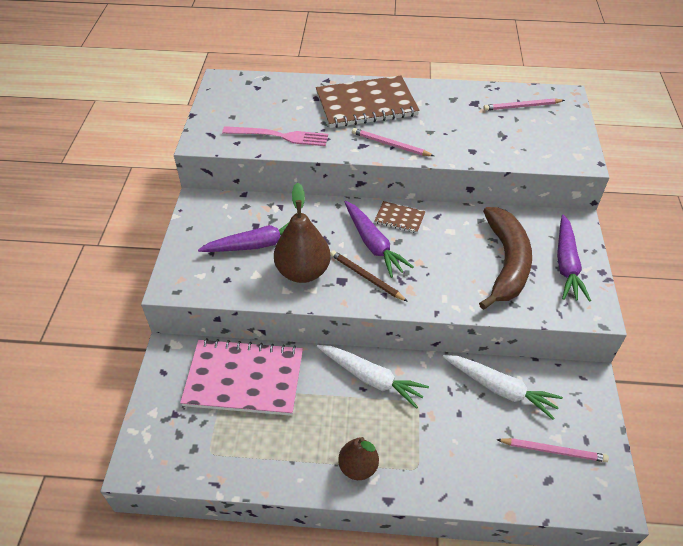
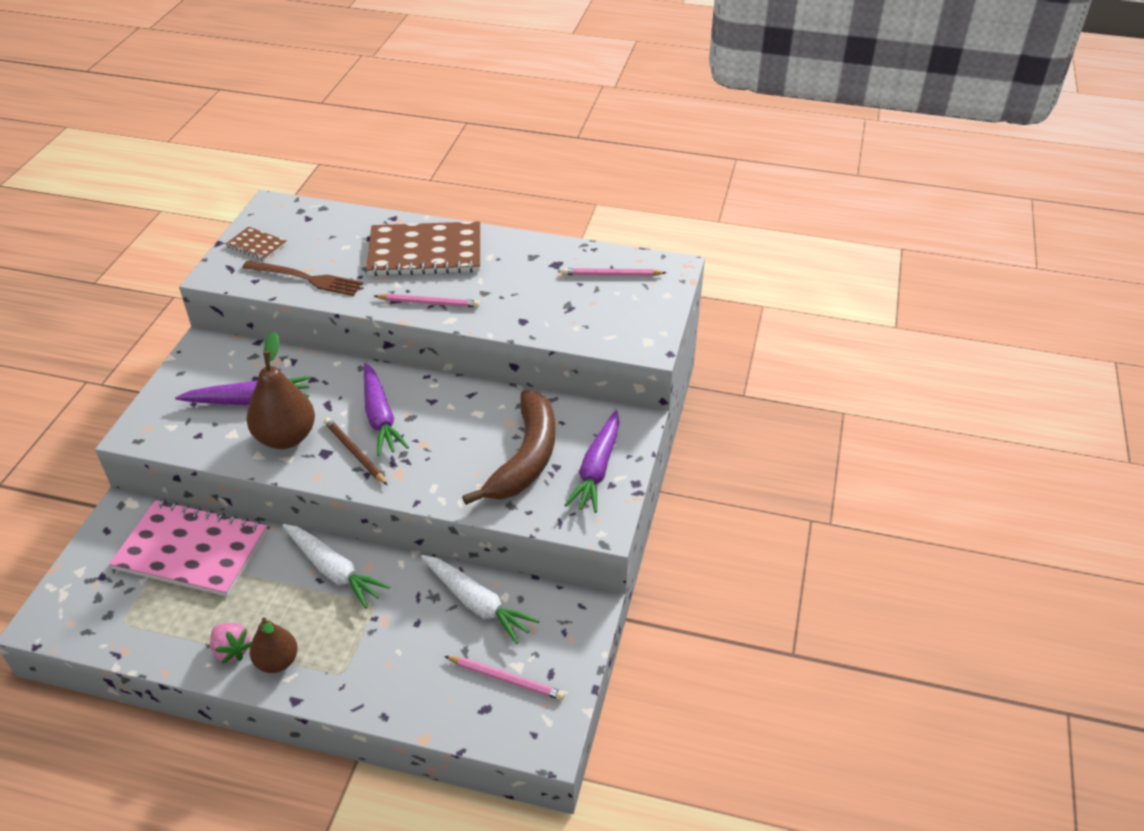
camera: 10 degrees right, 5 degrees down
pink fork [222,126,328,146] -> brown fork [242,260,363,296]
pink pencil [352,128,434,156] -> pink pencil turned 150 degrees clockwise [374,294,480,308]
brown notebook [374,201,426,233] -> brown notebook moved to [226,227,287,261]
none -> pink strawberry [210,623,252,664]

